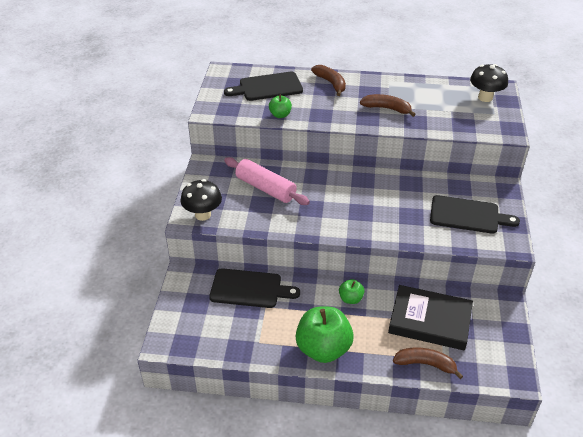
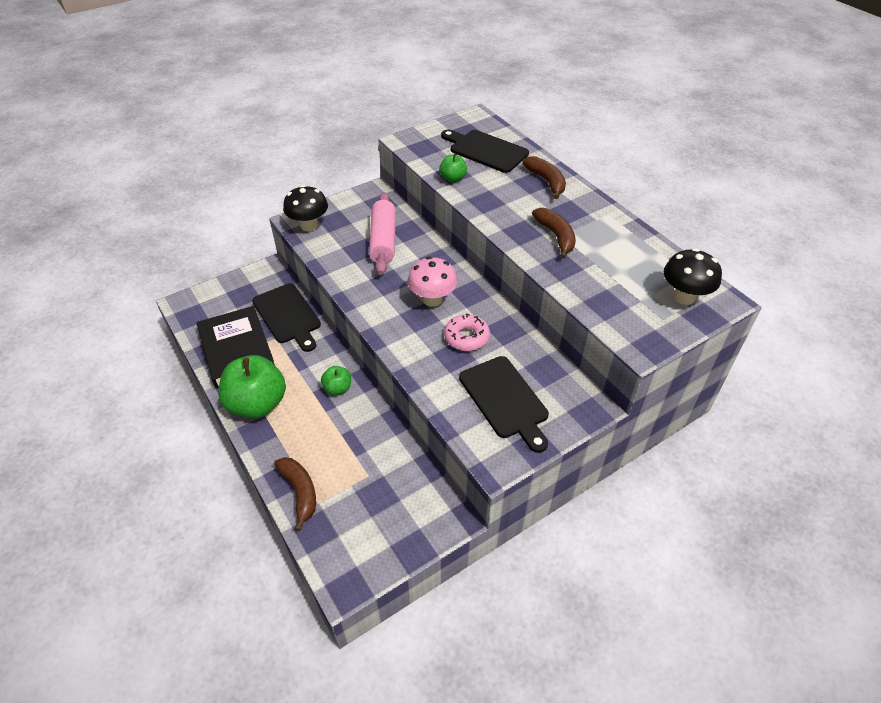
camera: 50 degrees right, 5 degrees up
brown banana [311,65,346,96] -> brown banana turned 45 degrees counterclockwise [522,156,566,199]
black book [388,285,473,350] -> black book moved to [197,306,275,389]
none -> pink mushroom [407,257,457,307]
none -> pink donut [444,313,490,351]

